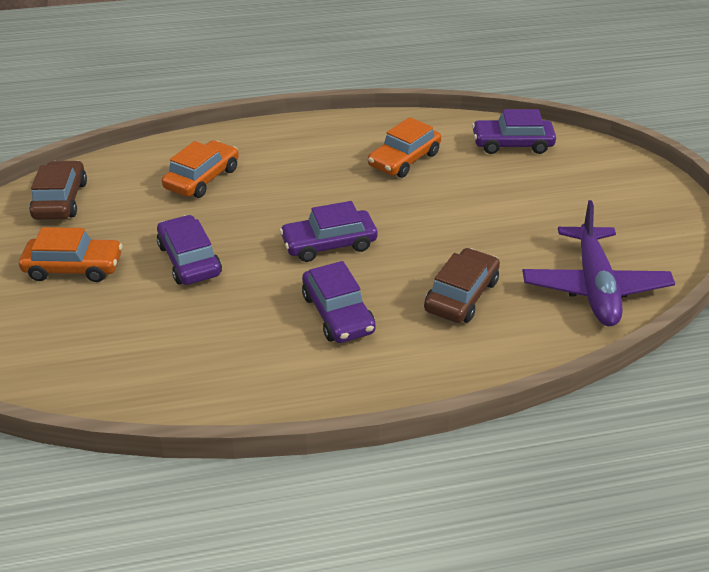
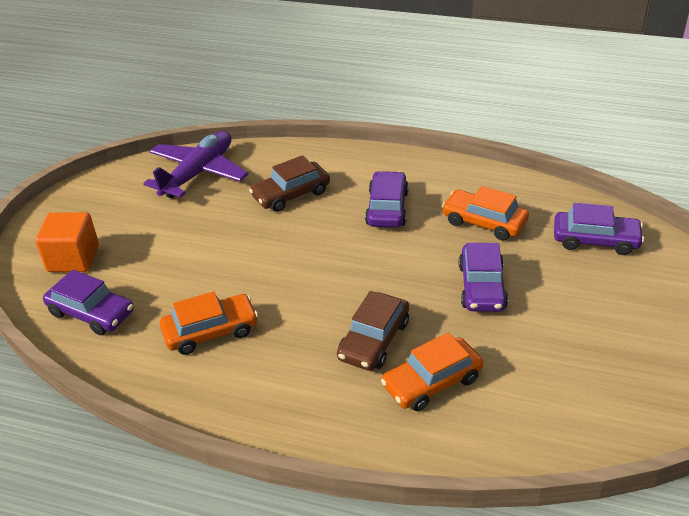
camera: 150 degrees left, 0 degrees up
orange car [19,227,122,282] -> orange car moved to [442,186,529,240]
brown car [29,160,87,220] -> brown car moved to [337,291,409,371]
purple car [280,201,377,262] -> purple car moved to [554,203,644,255]
none -> orange cube [35,212,99,272]

